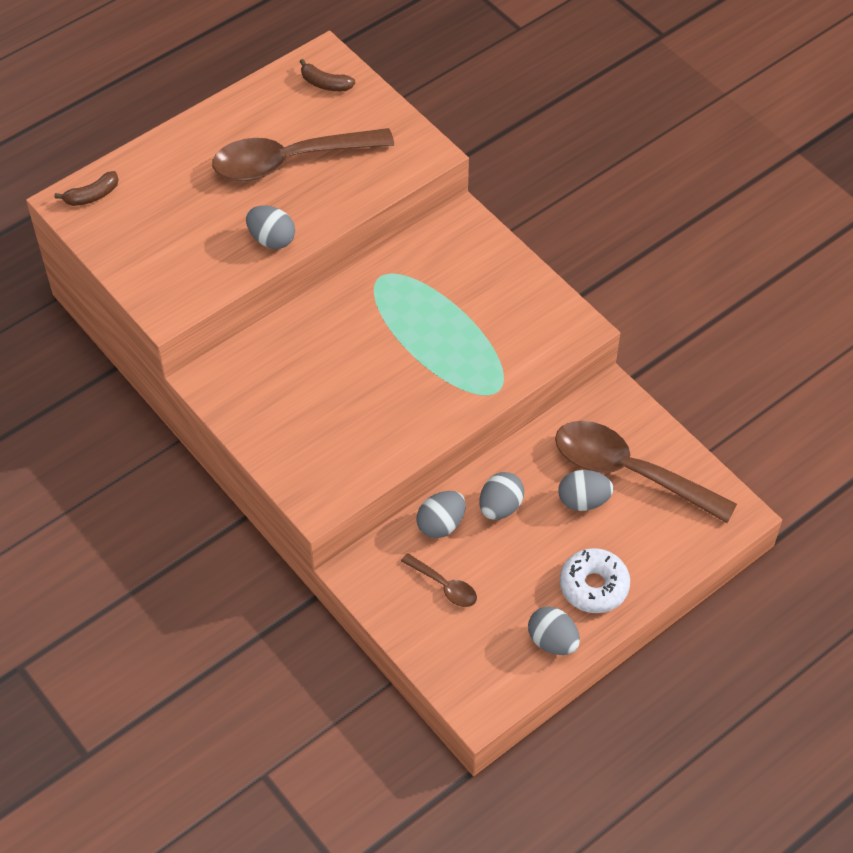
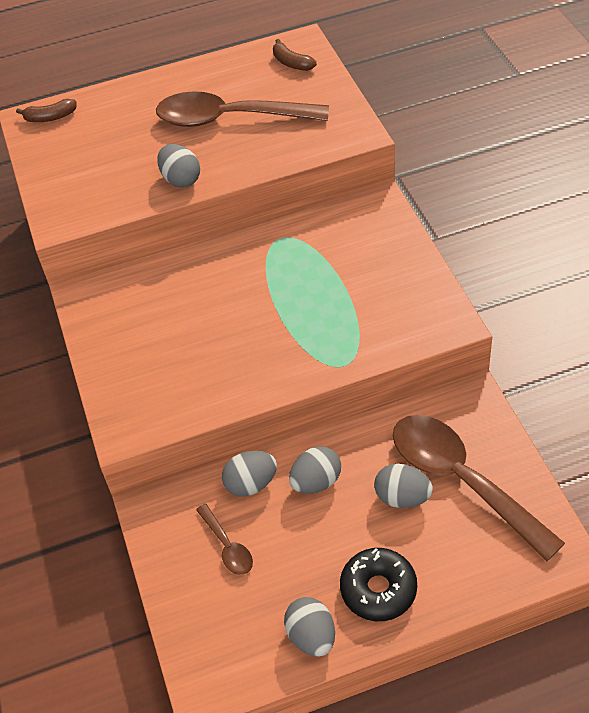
camera: 25 degrees right, 5 degrees down
white donut [560,548,630,613] -> black donut [340,548,417,621]

